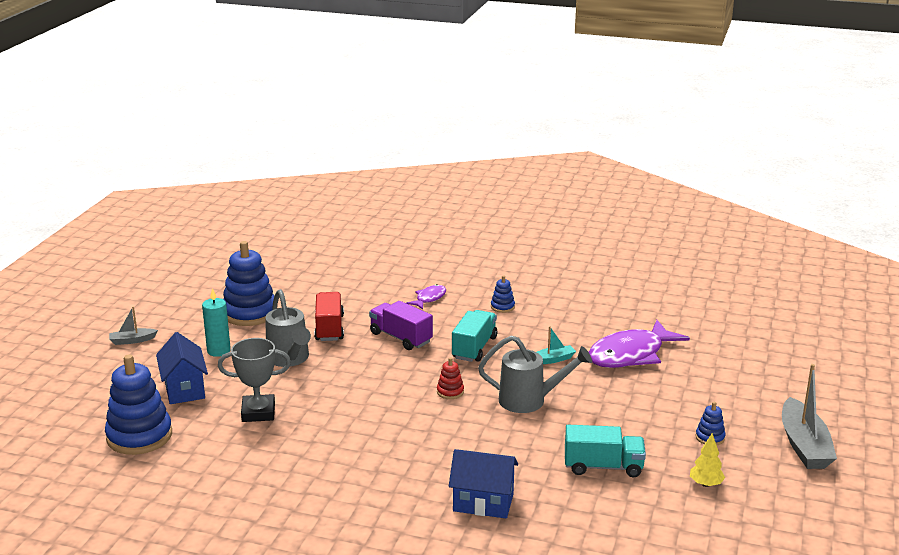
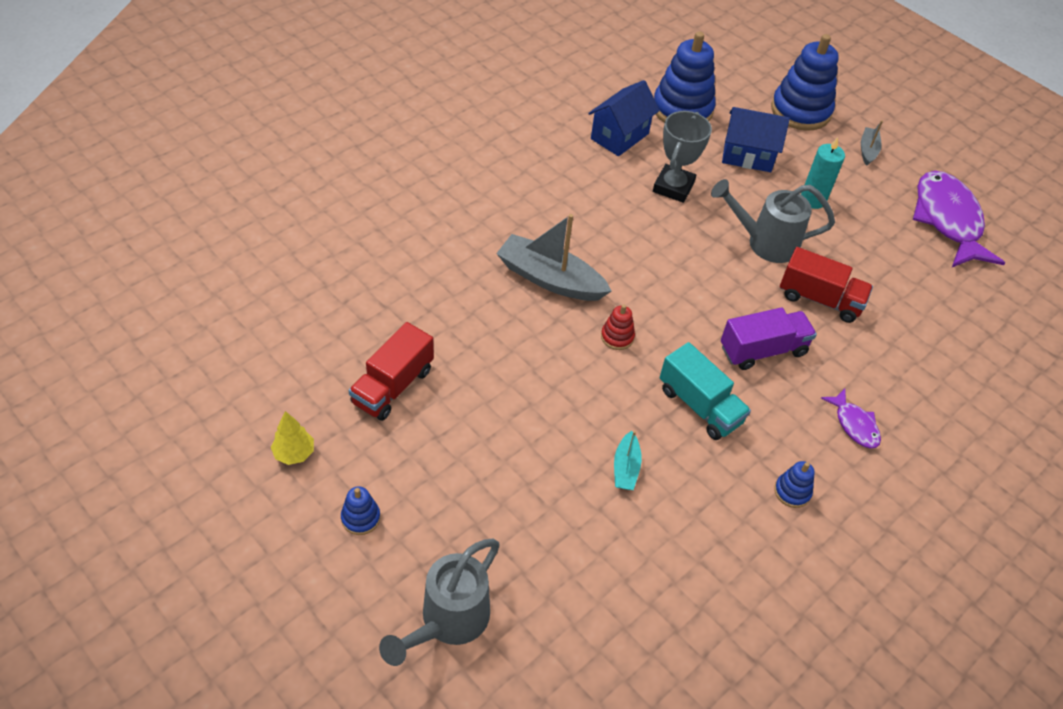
camera: 115 degrees right, 25 degrees up
blue stacking toy [223,241,274,326] -> blue stacking toy moved to [771,34,839,131]
blue house [449,449,518,518] -> blue house moved to [588,80,660,156]
grey watering can [478,335,592,413] -> grey watering can moved to [379,539,500,666]
turquoise truck [565,425,646,477] -> red truck [348,322,434,421]
purple fish [589,320,690,368] -> purple fish moved to [913,171,1005,267]
grey boat [782,364,837,469] -> grey boat moved to [496,214,612,301]

